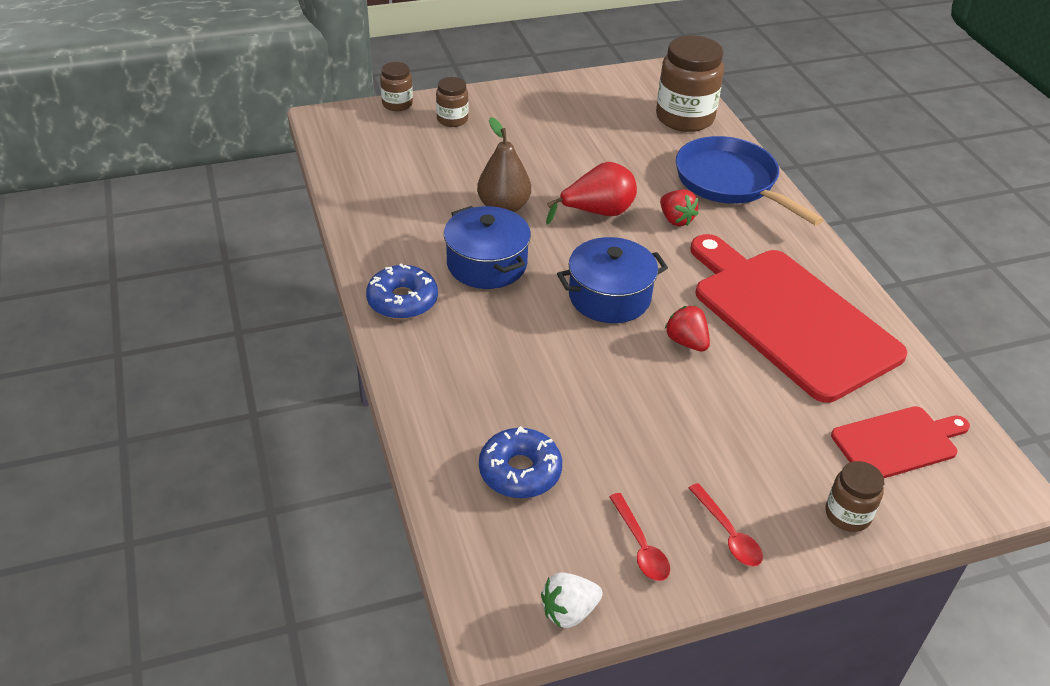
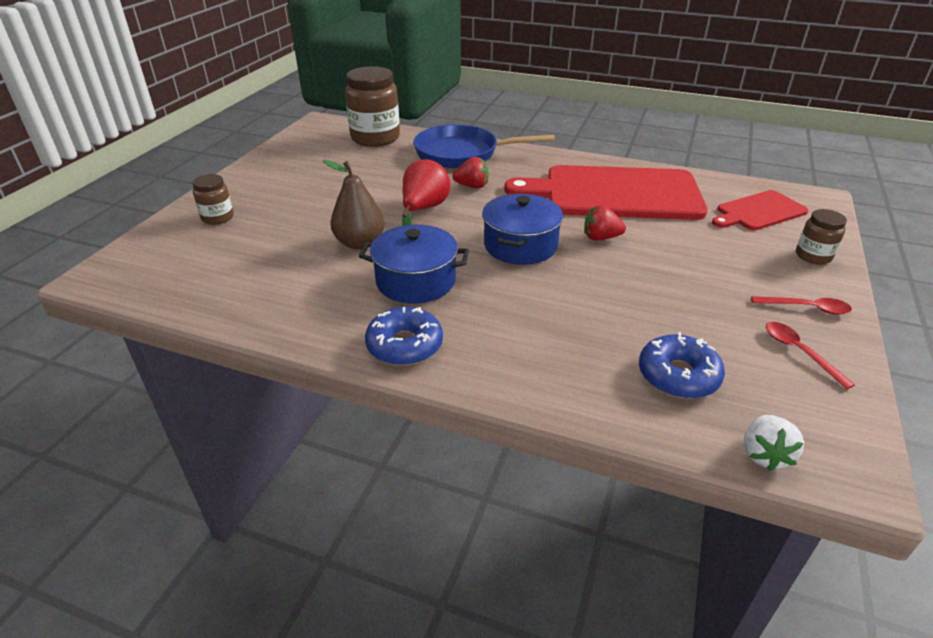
camera: 50 degrees left, 5 degrees down
brown jar [380,62,413,111] -> none
white strawberry [541,572,603,628] -> white strawberry moved to [744,415,804,471]
red spoon [609,493,670,581] -> red spoon turned 135 degrees counterclockwise [766,322,855,389]
red cutting board [831,406,970,478] -> red cutting board turned 135 degrees counterclockwise [712,190,808,230]

